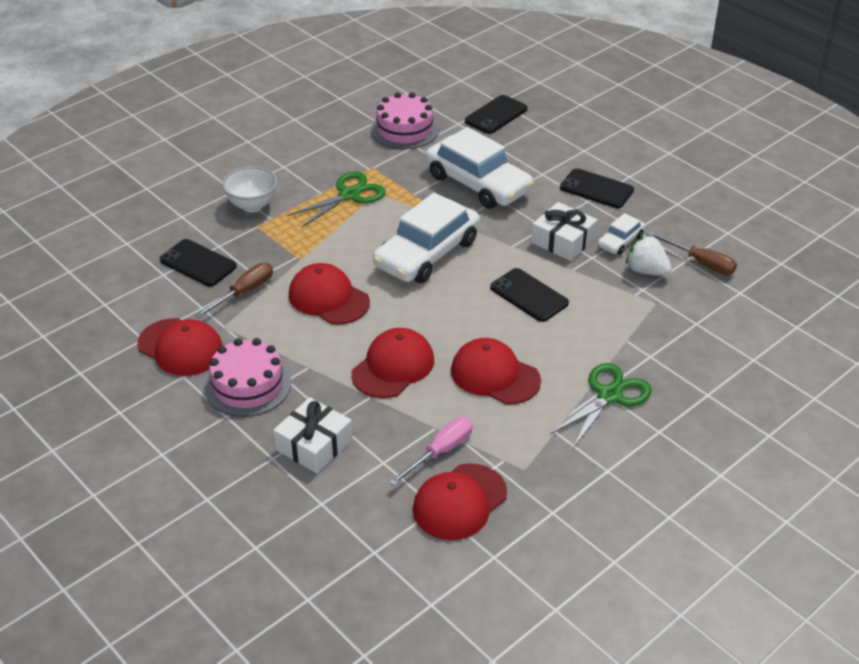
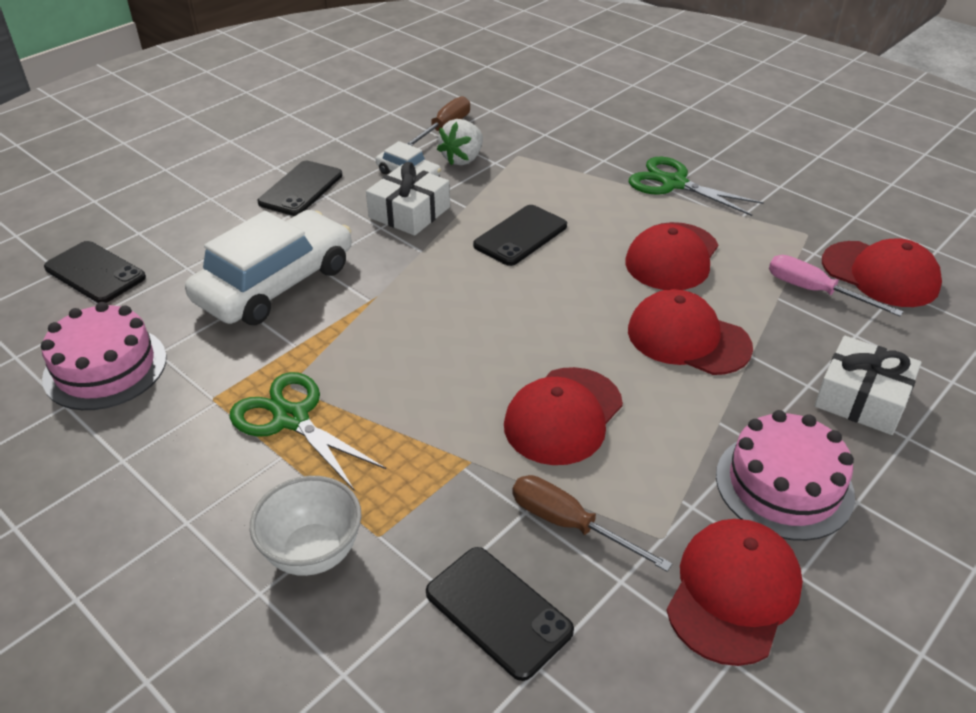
camera: 95 degrees left, 0 degrees up
black phone [159,239,237,286] -> black phone turned 75 degrees counterclockwise [426,547,574,681]
white car [373,193,480,283] -> none

